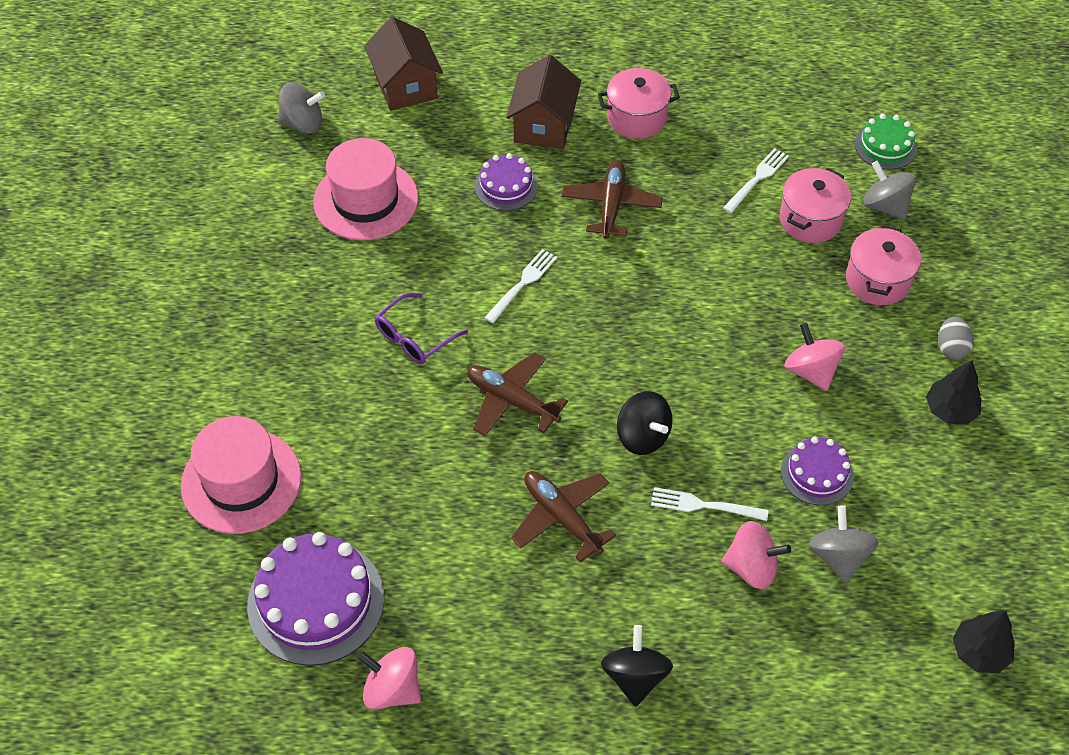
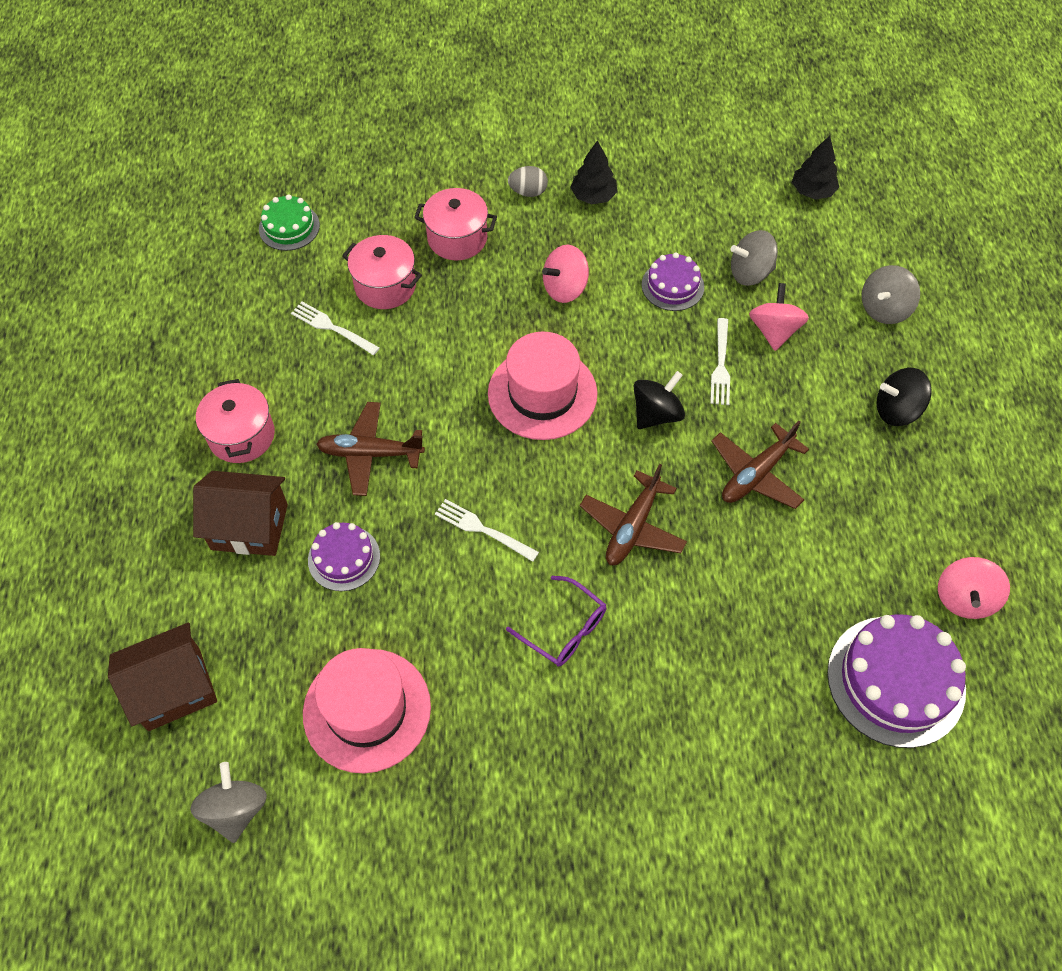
camera: 95 degrees left, 5 degrees up
pink hat [181,416,302,534] -> pink hat moved to [488,331,597,440]
grey spinning top [863,161,917,220] -> grey spinning top moved to [862,265,920,324]

